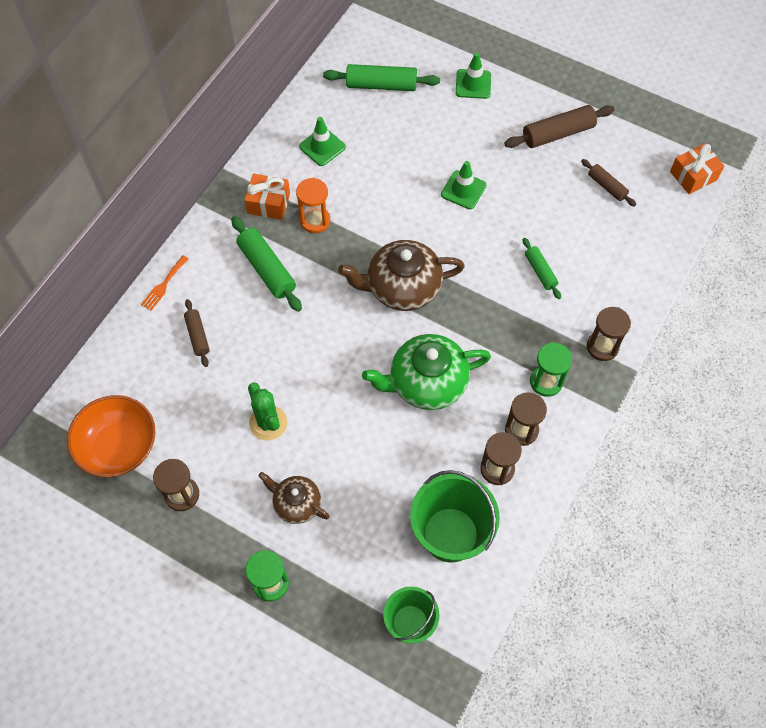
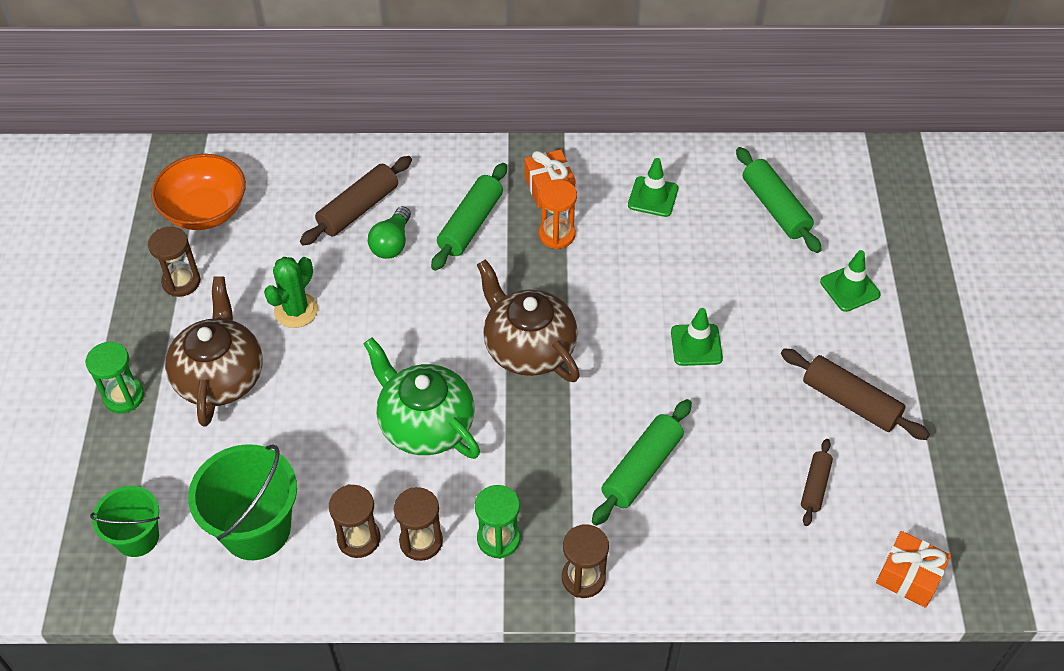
camera: 60 degrees right, 10 degrees down
orange fork [141,255,189,311] -> none
brown rolling pin [184,299,210,367] -> brown rolling pin [300,156,412,246], size x1.69
brown teapot [259,472,330,524] -> brown teapot [165,276,263,427], size x1.71
green rolling pin [523,238,561,299] -> green rolling pin [592,399,692,526], size x1.69
none -> green light bulb [368,206,411,259]

